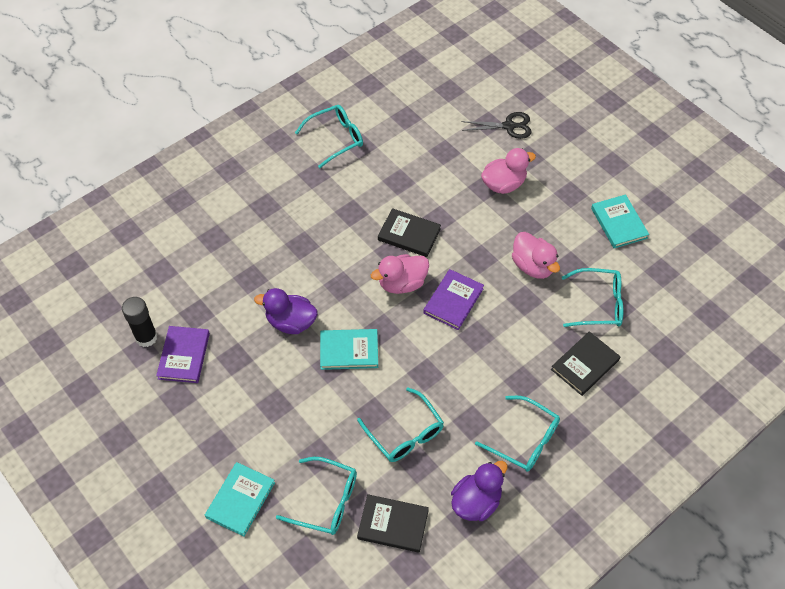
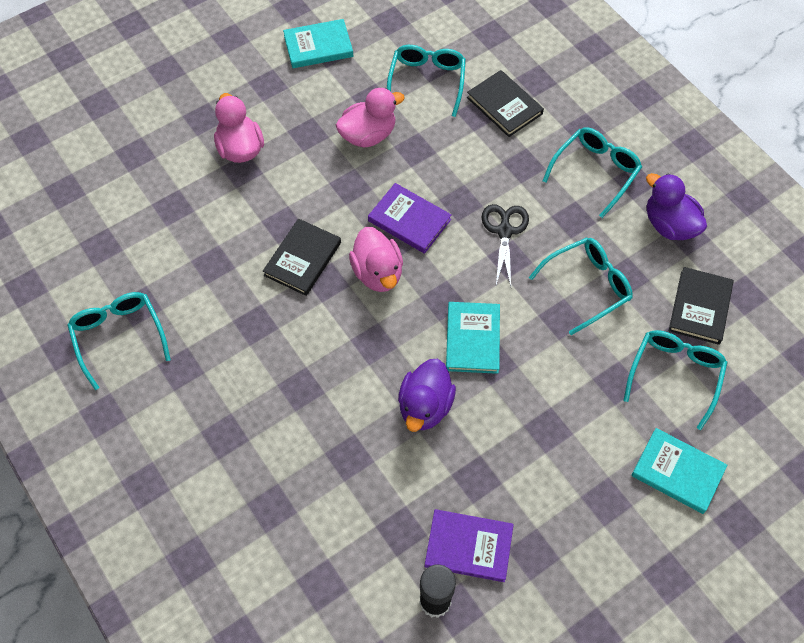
camera: 85 degrees left, 5 degrees up
black scissors [462,112,532,139] -> black scissors moved to [482,204,529,286]

